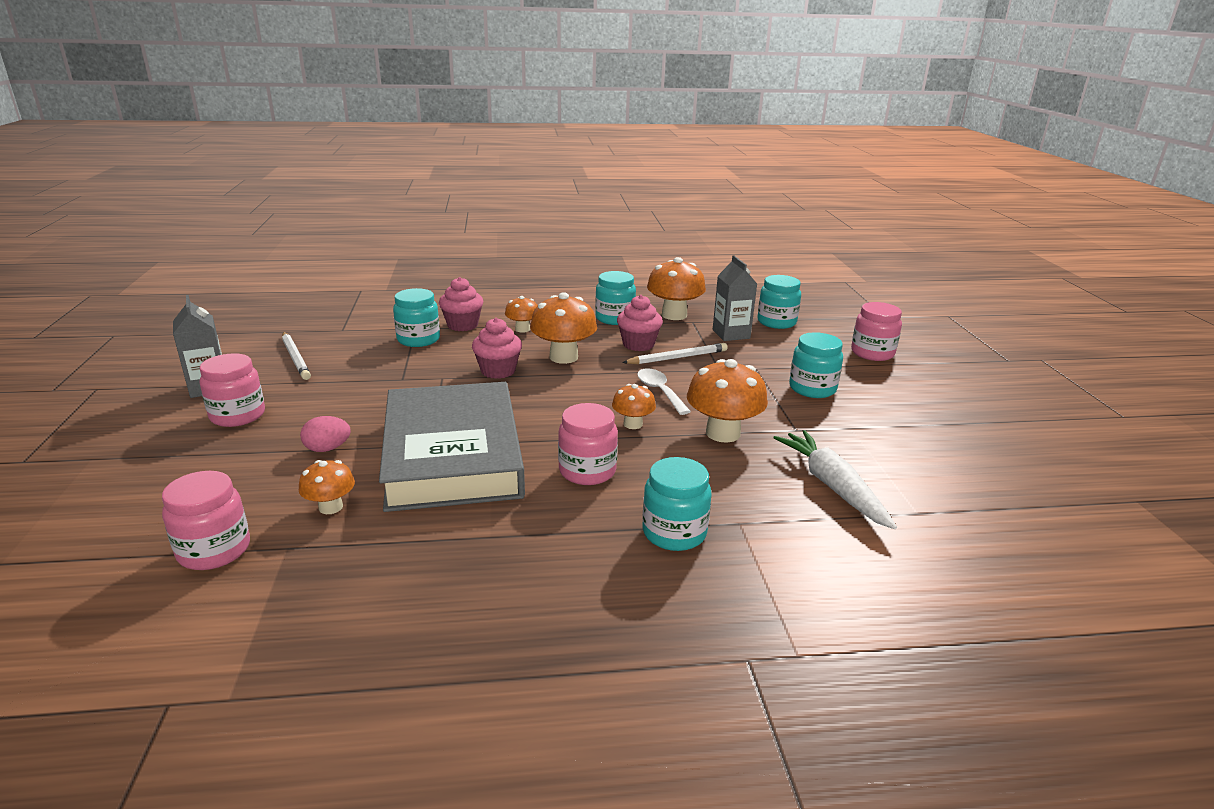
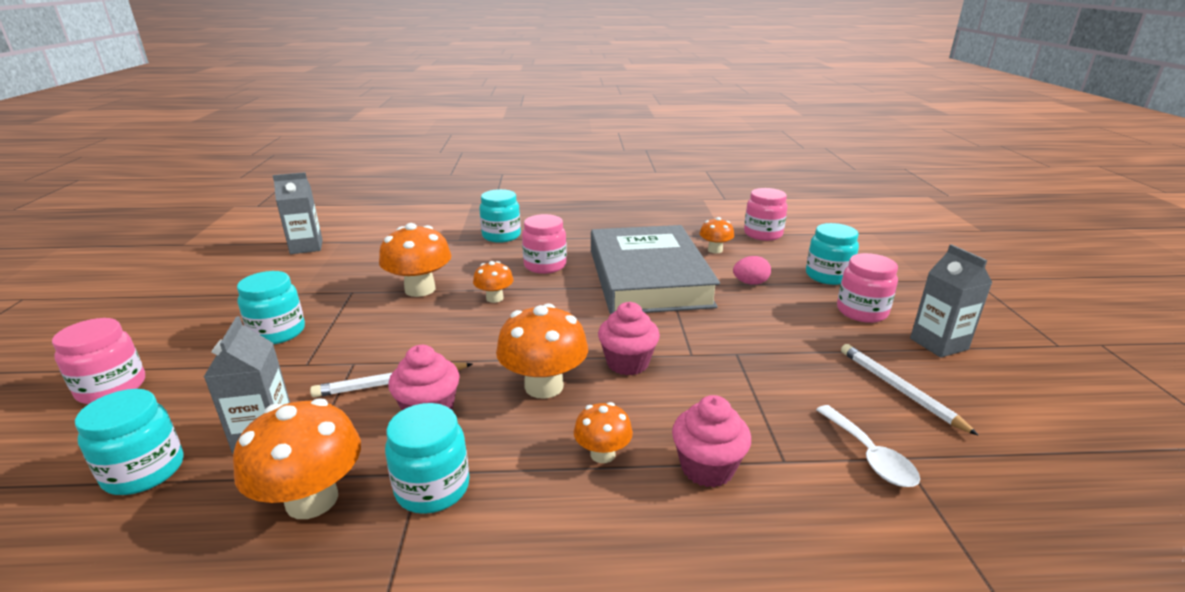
camera: 175 degrees left, 0 degrees up
turquoise jar [393,288,440,347] -> turquoise jar moved to [806,223,859,285]
white spoon [637,368,691,415] -> white spoon moved to [816,405,920,487]
white carrot [773,430,897,529] -> none
none -> grey carton [273,172,323,254]

